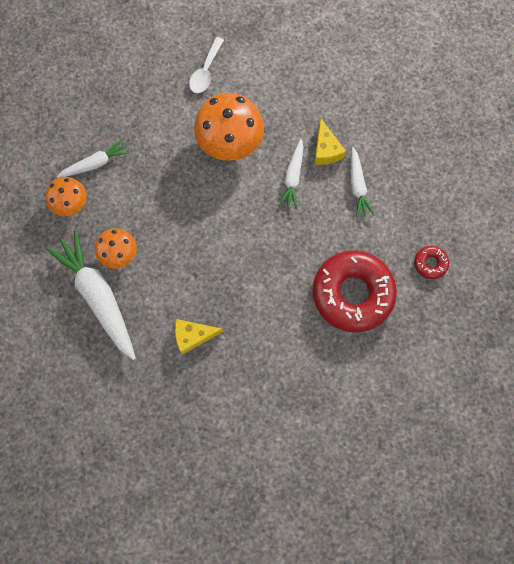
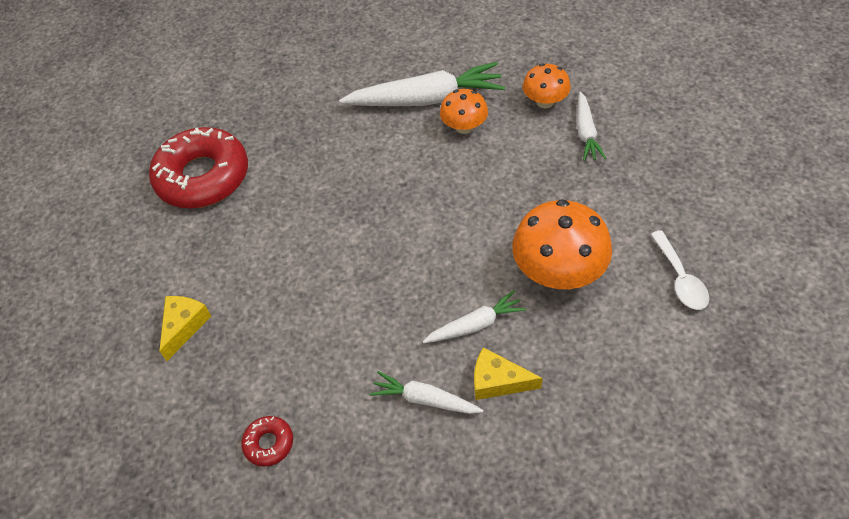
camera: 120 degrees right, 20 degrees down
yellow cheese [175,319,224,355] -> yellow cheese moved to [159,296,211,361]
white spoon [189,37,224,93] -> white spoon turned 150 degrees counterclockwise [650,230,709,310]
white carrot [279,139,303,209] -> white carrot turned 120 degrees clockwise [423,290,526,343]
red donut [313,250,397,333] -> red donut moved to [149,127,248,209]

